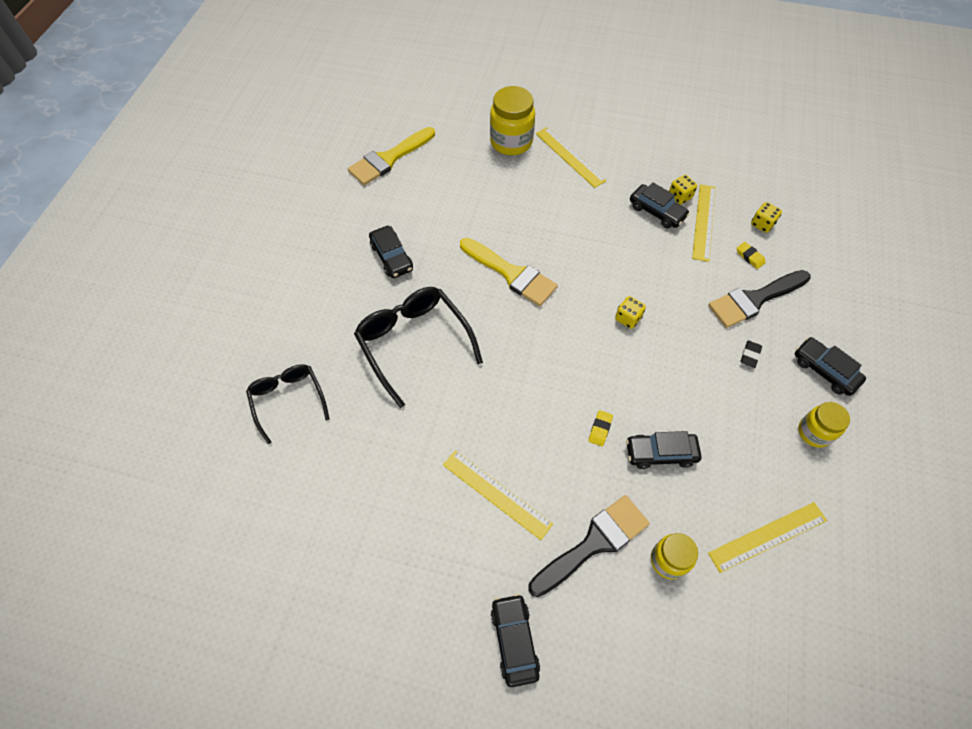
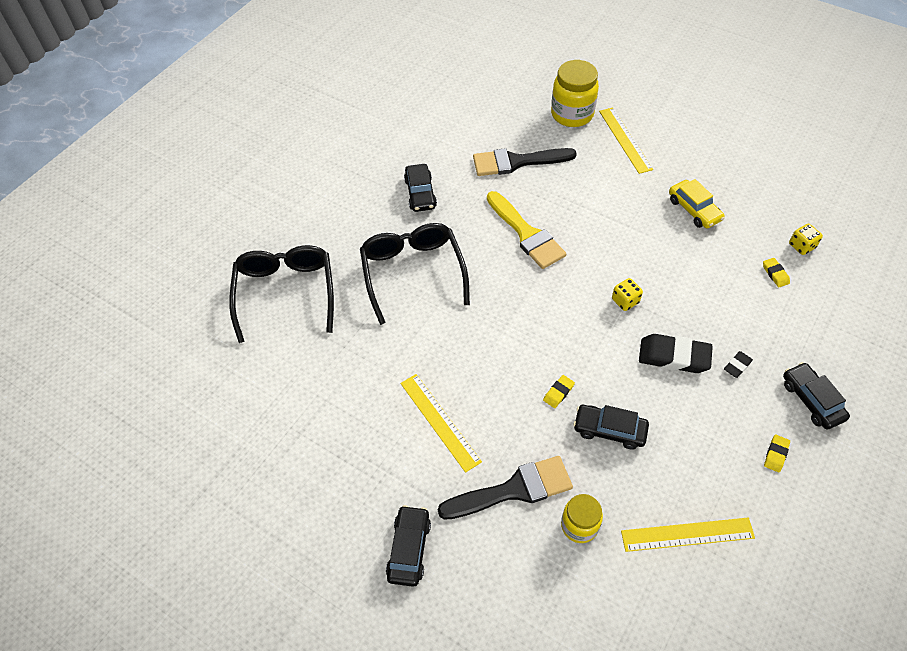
camera: 20 degrees right, 5 degrees down
black glasses [246,364,330,444] -> black glasses [229,245,334,343], size x1.56
yellow brush [348,127,435,185] -> none
black car [630,182,690,228] -> yellow car [669,179,725,228]
yellow dice [669,175,697,205] -> none
yellow ruler [692,184,716,262] -> none
black brush [708,270,811,328] -> black brush moved to [473,148,577,176]
yellow jar [798,402,850,448] -> yellow eraser [764,435,790,472]
none -> black eraser [639,334,713,373]

